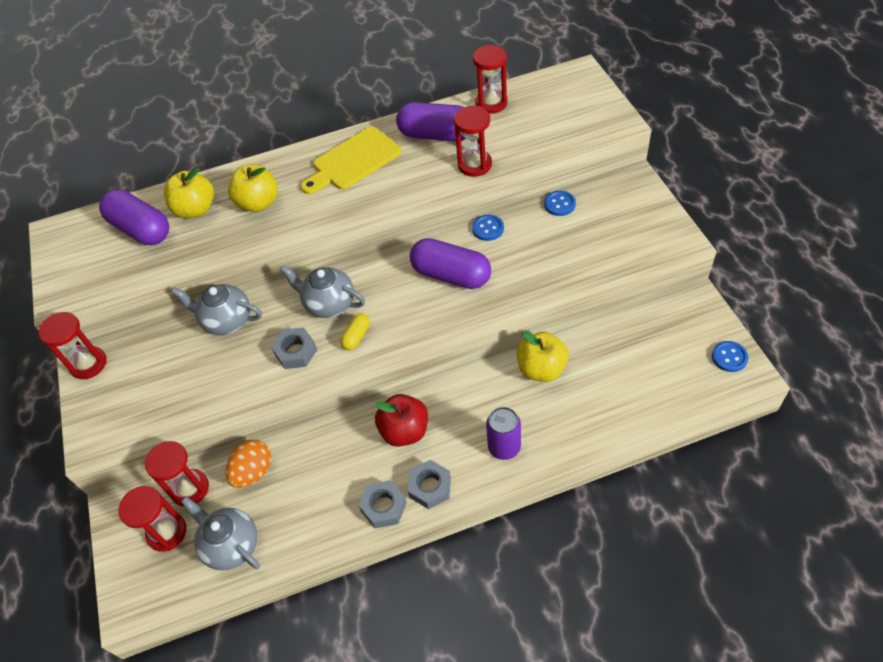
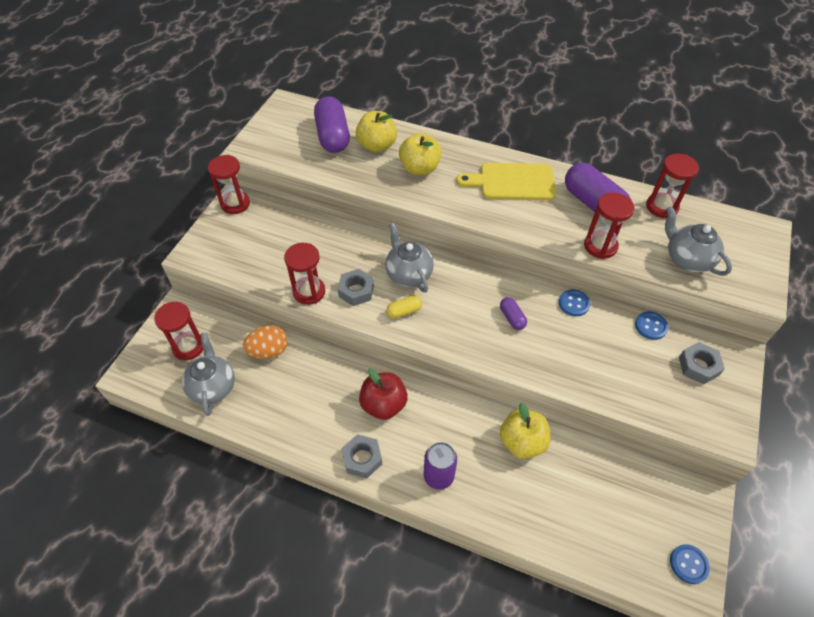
camera: 35 degrees right, 0 degrees up
red hourglass [145,441,209,507] -> red hourglass moved to [284,243,325,305]
grey teapot [171,284,262,335] -> grey teapot moved to [665,206,732,276]
grey nut [359,480,407,529] -> grey nut moved to [679,342,725,384]
purple capsule [410,238,491,289] -> purple capsule [500,297,527,330], size x0.48

